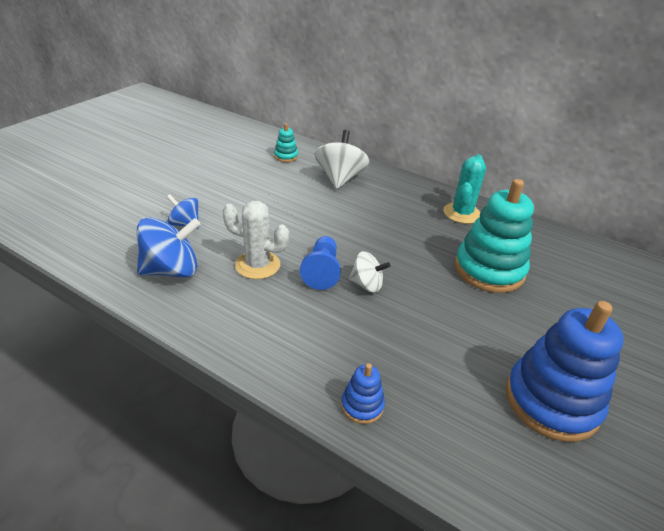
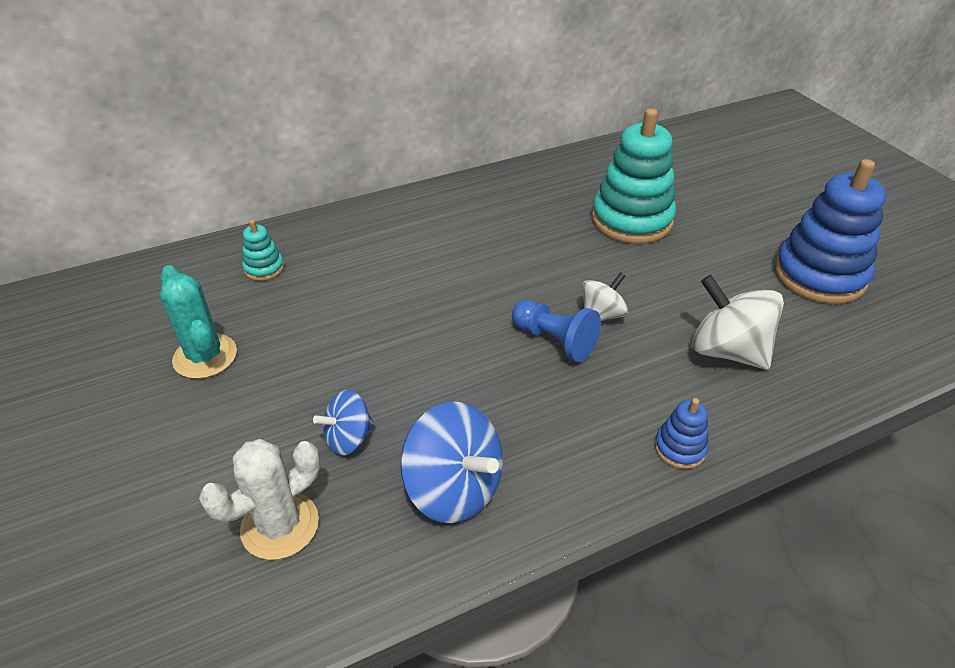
camera: 55 degrees left, 5 degrees up
blue spinning top [137,218,201,278] -> blue spinning top turned 120 degrees clockwise [401,402,503,523]
white cactus [223,201,289,279] -> white cactus moved to [199,439,320,560]
white spinning top [315,130,369,189] -> white spinning top moved to [692,275,784,370]
blue stacking toy [341,363,385,424] -> blue stacking toy moved to [655,398,709,469]
turquoise cactus [443,155,486,224] -> turquoise cactus moved to [160,265,237,379]

